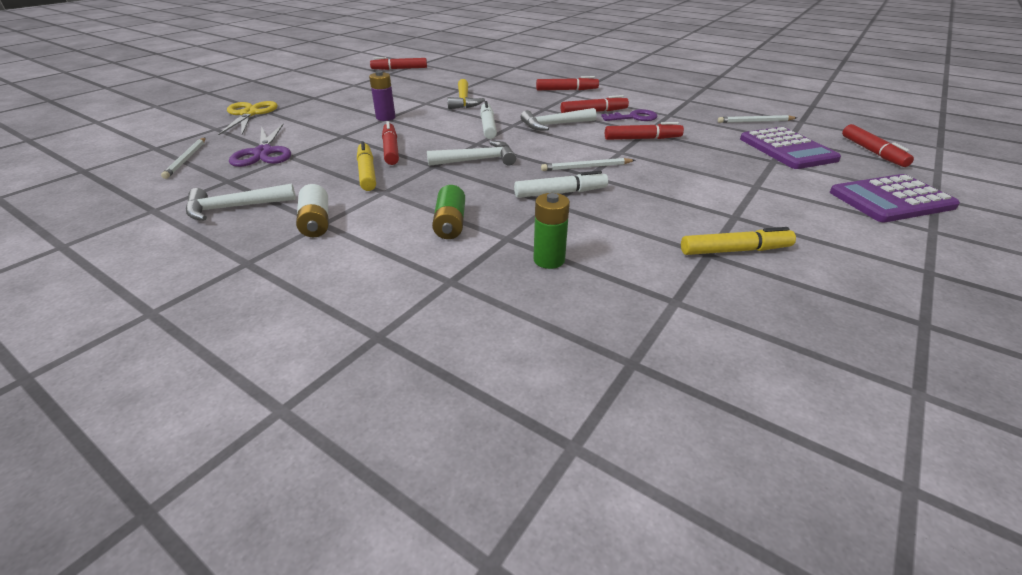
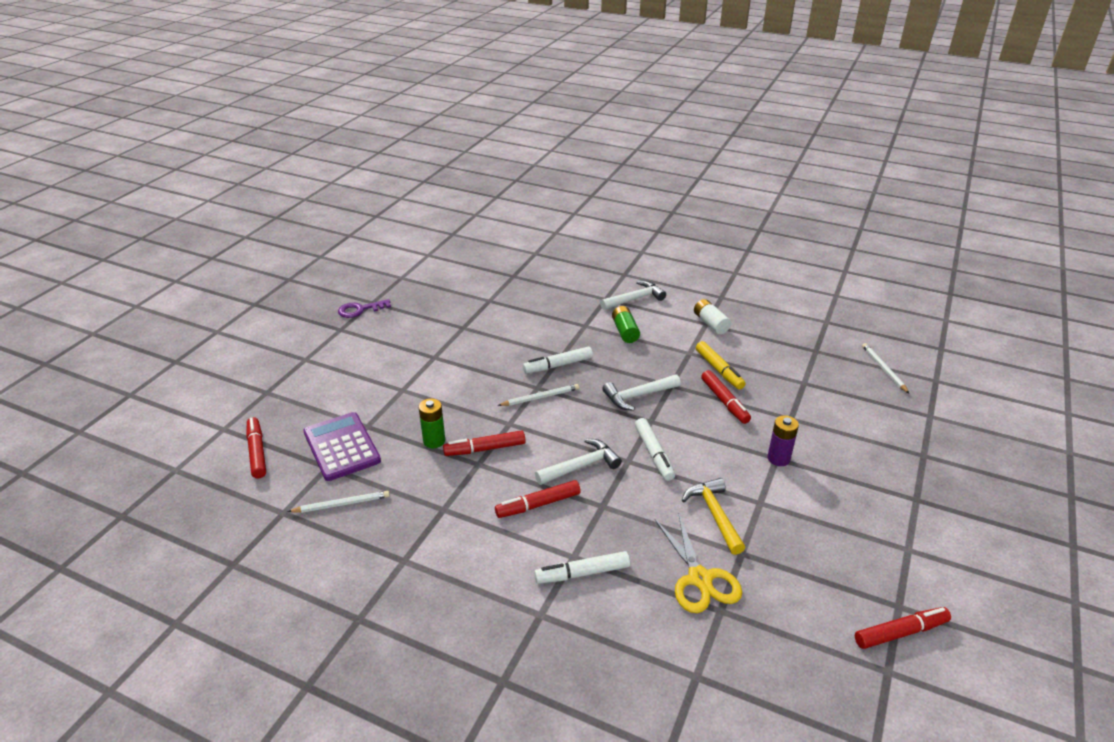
camera: 170 degrees right, 0 degrees up
white hammer [186,183,296,221] -> white hammer moved to [600,281,666,310]
yellow scissors [218,101,278,135] -> yellow scissors moved to [655,512,742,613]
purple scissors [229,124,291,167] -> none
green battery [533,193,570,269] -> green battery moved to [419,399,445,448]
red marker [536,76,599,90] -> white marker [534,551,630,584]
purple key [601,109,657,121] -> purple key moved to [338,299,391,318]
yellow marker [681,227,796,255] -> none
purple calculator [830,174,960,222] -> none

